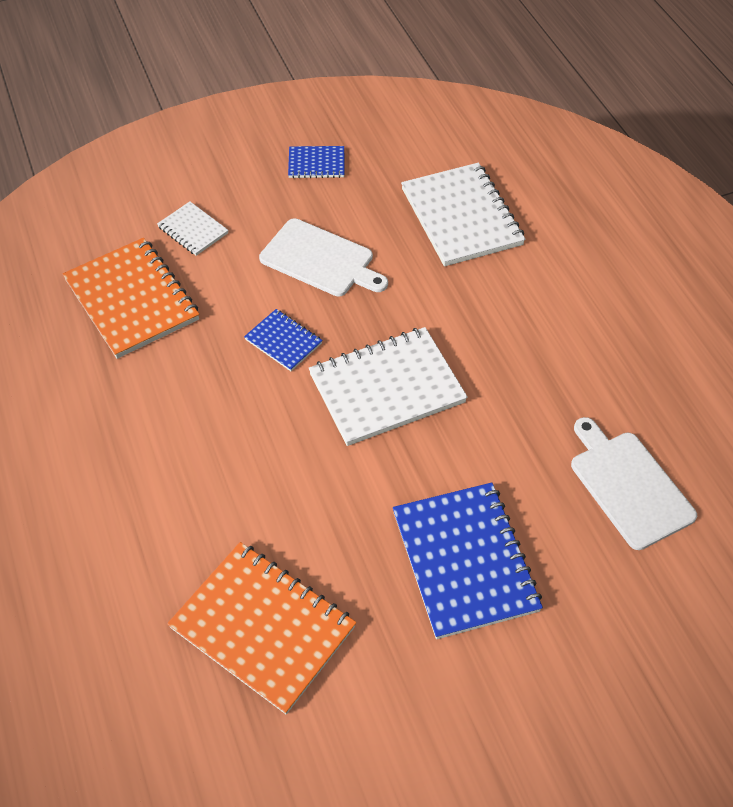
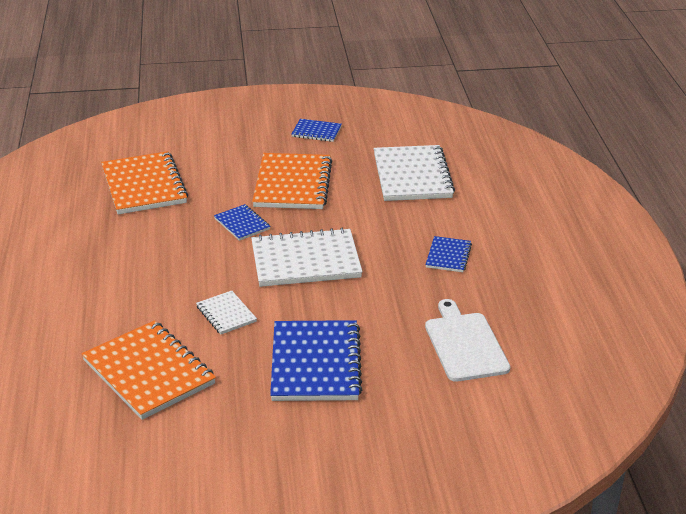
camera: 15 degrees right, 20 degrees down
white notebook [157,202,229,256] -> white notebook moved to [196,291,257,334]
white cutting board [259,218,388,296] -> orange notebook [252,153,332,209]
none -> blue notebook [426,236,472,272]

